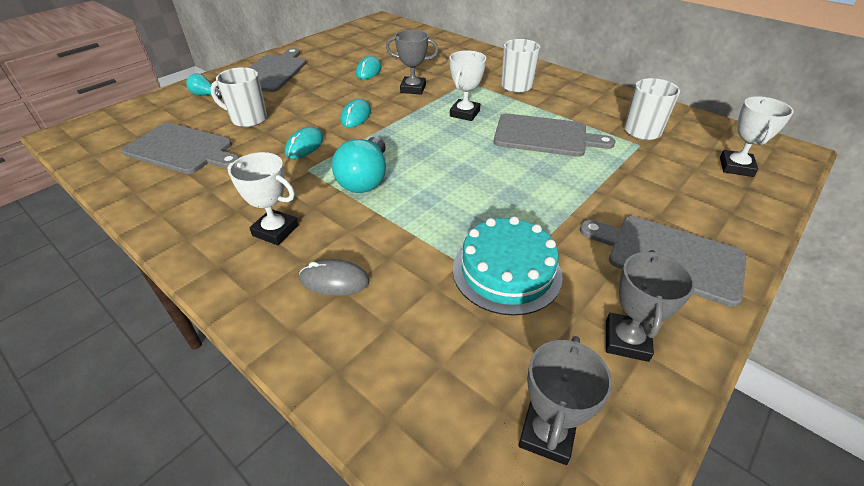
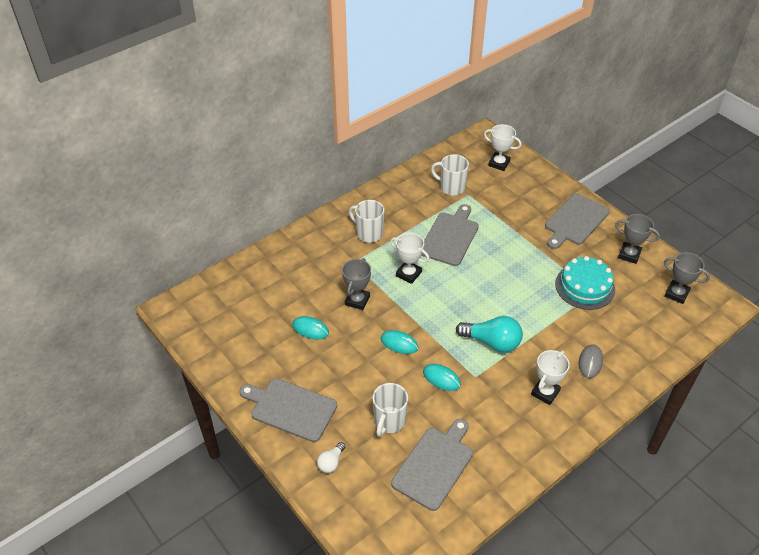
camera: 80 degrees left, 5 degrees up
turquoise light bulb [186,74,222,99] -> white light bulb [317,442,345,473]

